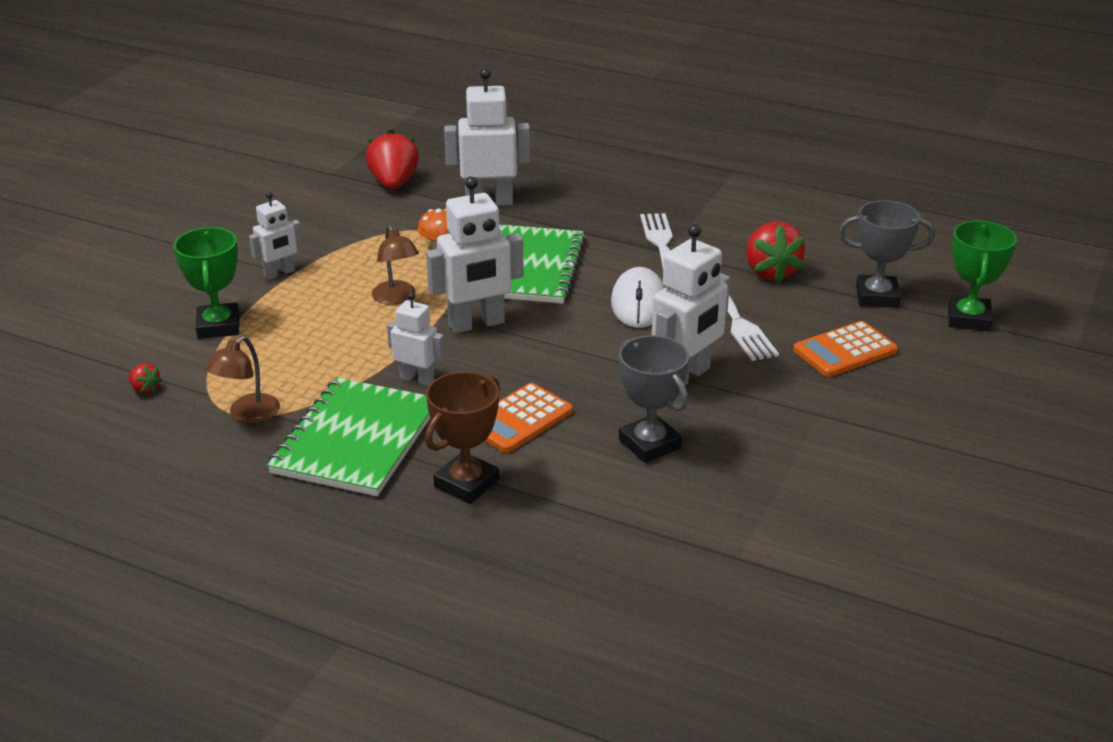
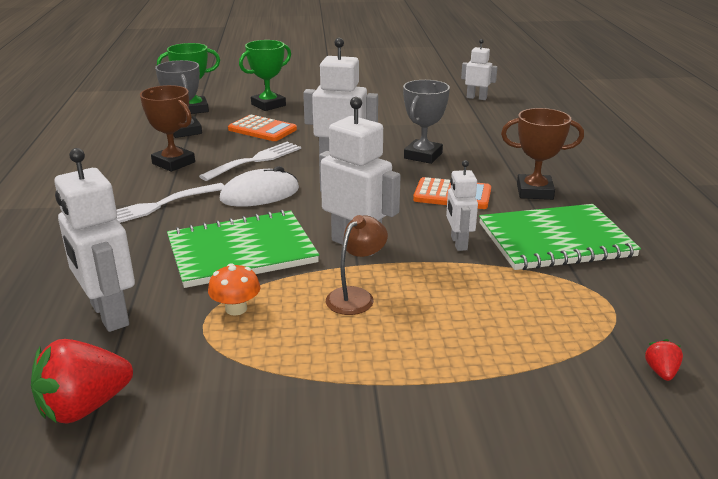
camera: 120 degrees left, 5 degrees down
green trophy [173,227,239,339] -> green trophy moved to [239,40,291,111]
brown lamp [205,336,280,423] -> none
white robot [249,192,302,280] -> white robot moved to [461,39,497,100]
red strawberry [746,221,805,283] -> brown trophy [140,85,195,172]

